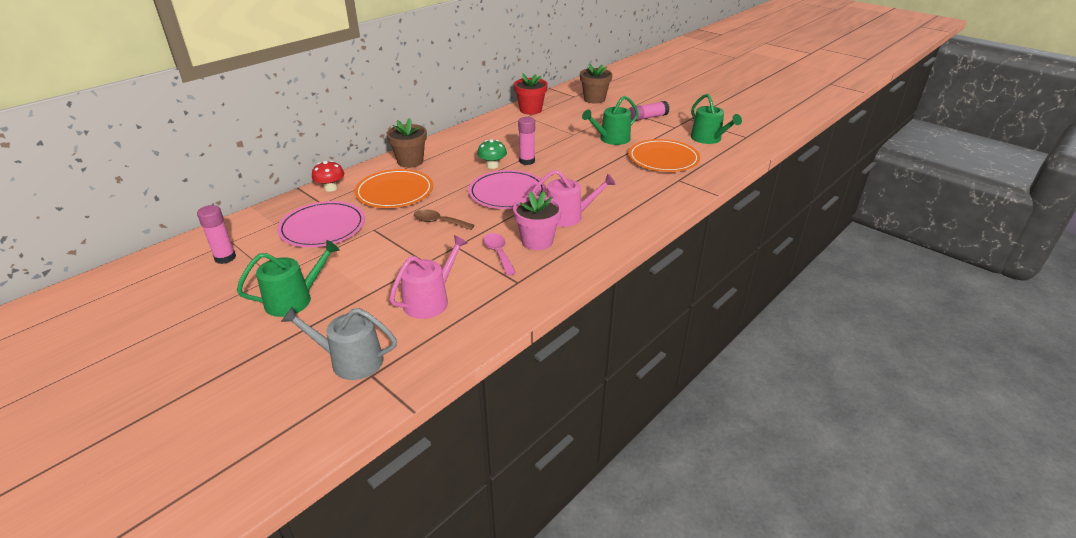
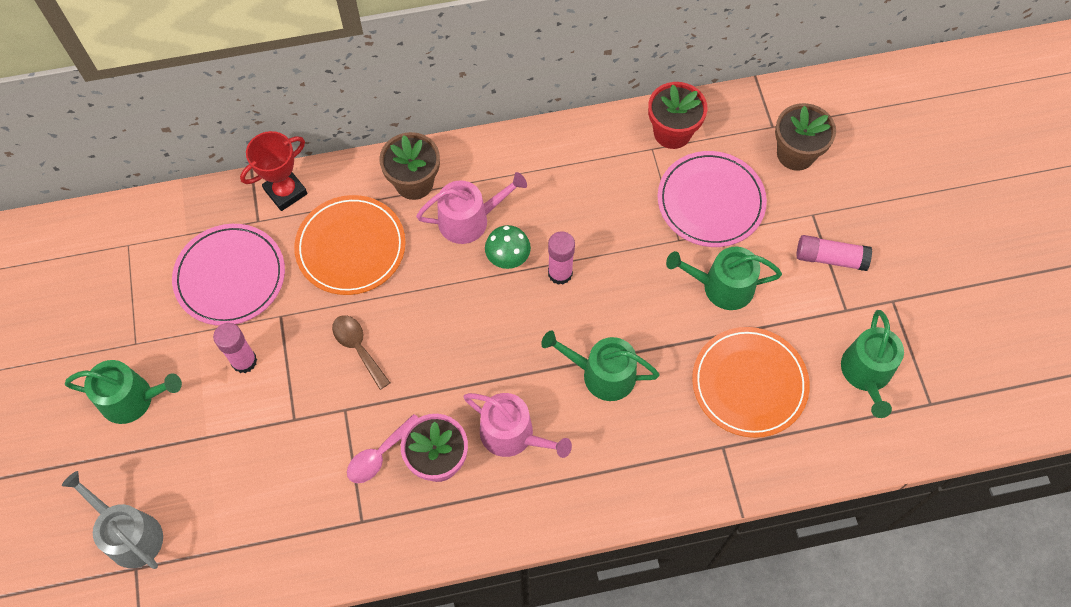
camera: 35 degrees right, 30 degrees up
pink glue stick [197,205,236,264] -> pink glue stick moved to [213,323,257,373]
red mushroom [312,160,344,192] -> red trophy [240,131,308,211]
pink watering can [389,235,468,319] -> pink watering can moved to [416,172,527,244]
pink plate [468,170,546,209] -> pink plate moved to [658,151,767,247]
pink spoon [483,233,516,276] -> pink spoon turned 150 degrees counterclockwise [347,414,418,483]
none -> green watering can [541,331,660,401]

